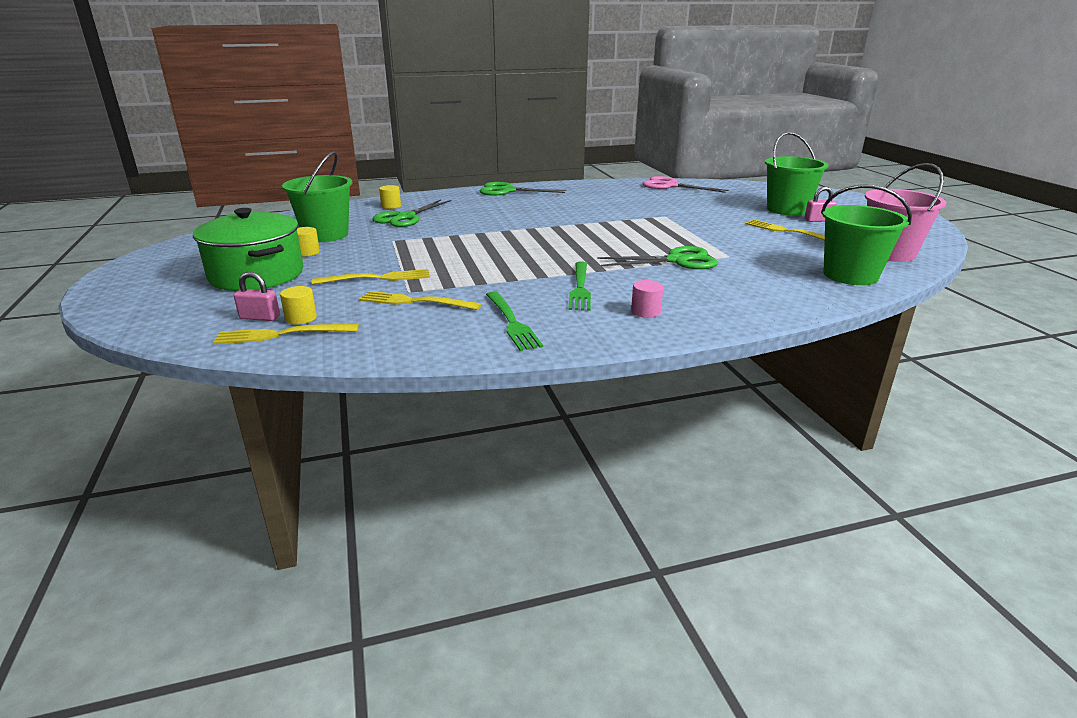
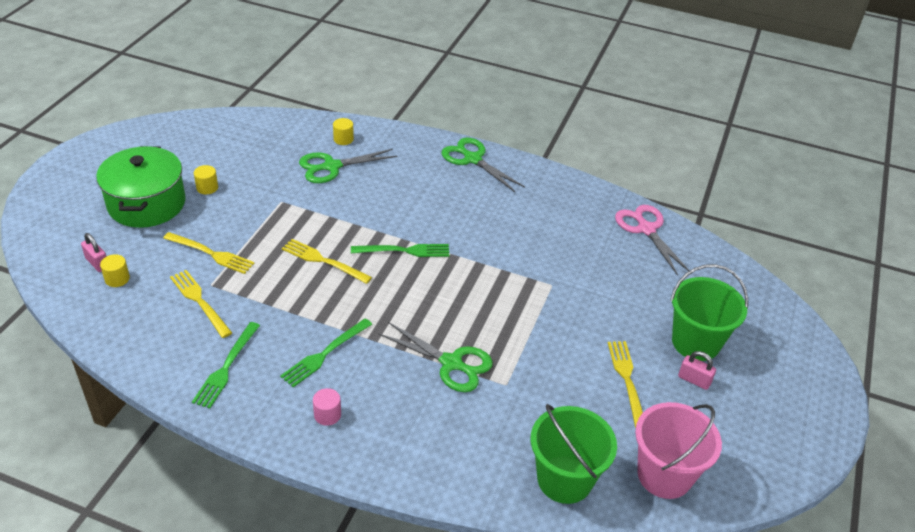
camera: 35 degrees right, 15 degrees up
yellow fork [213,324,359,344] -> yellow fork moved to [282,239,372,284]
green bucket [282,151,353,242] -> none
none -> green fork [351,244,449,257]

